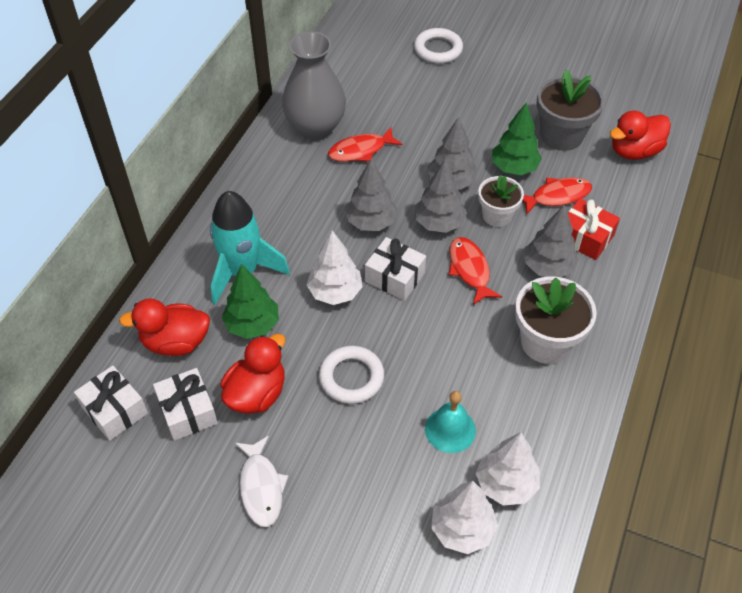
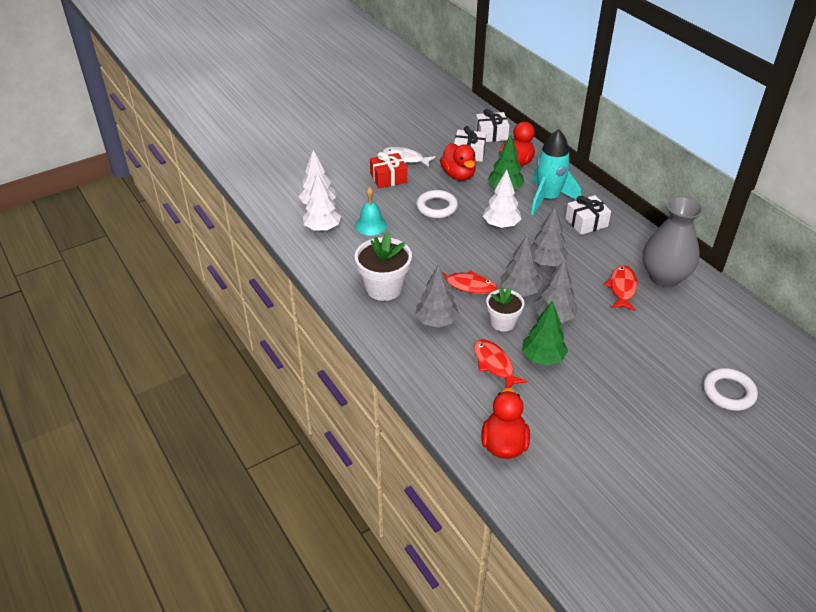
camera: 125 degrees right, 10 degrees down
white gift [365,237,426,301] -> white gift moved to [565,195,611,235]
red fish [523,177,592,214] -> red fish turned 135 degrees clockwise [474,339,528,388]
grey flower pot [537,69,604,151] -> none
red gift [568,198,620,260] -> red gift moved to [370,152,407,188]

